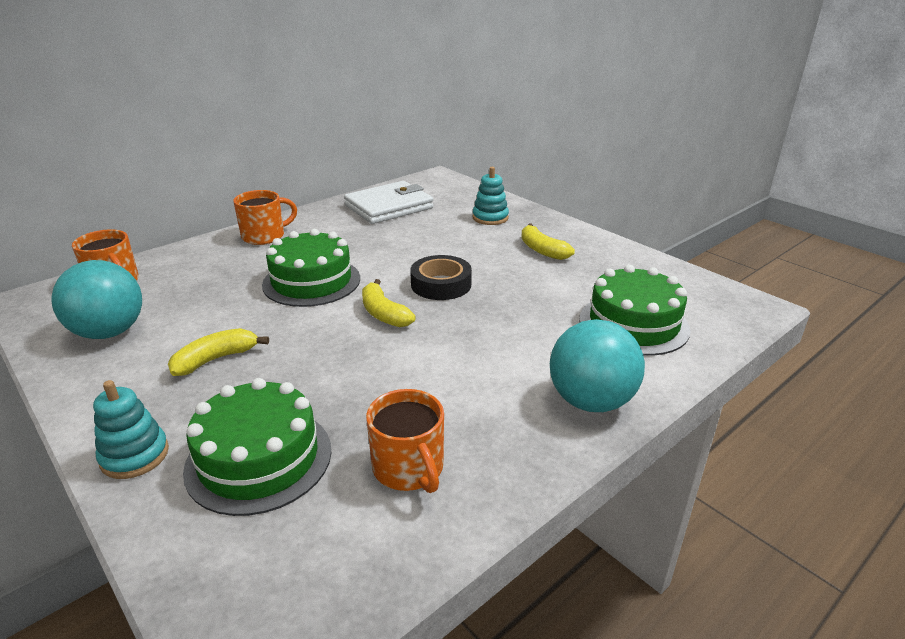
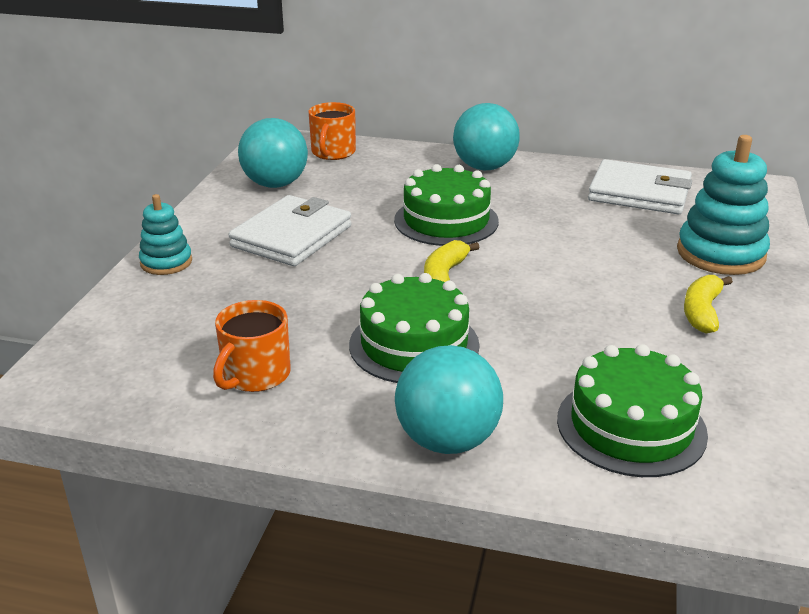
camera: 55 degrees right, 0 degrees up
yellow banana [168,328,269,376] -> white wallet [228,195,352,266]
green cake [183,378,331,516] -> green cake moved to [349,273,480,383]
orange mug [233,190,297,245] -> turquoise ball [453,103,520,170]
black tape [410,255,472,300] -> none
turquoise stacking toy [472,167,509,225] -> turquoise stacking toy [677,135,770,275], size x1.71

